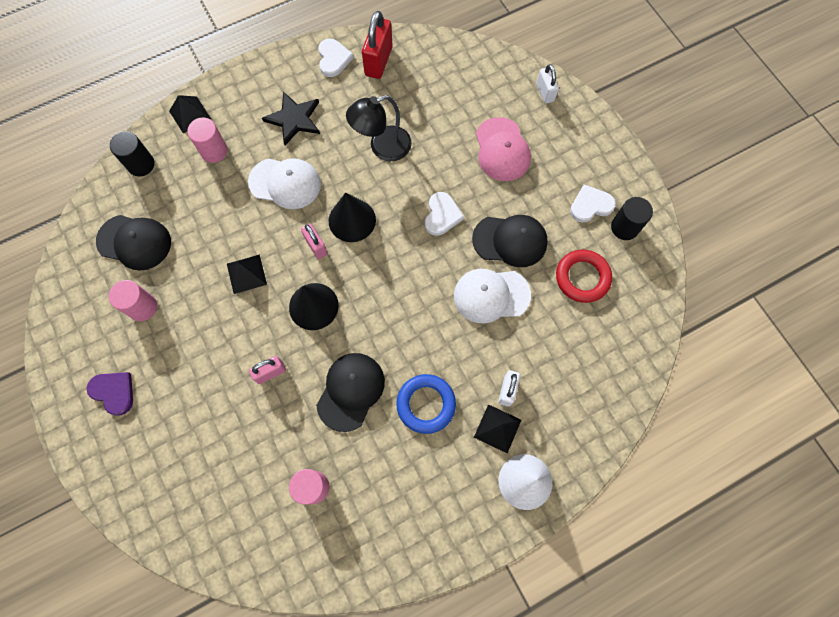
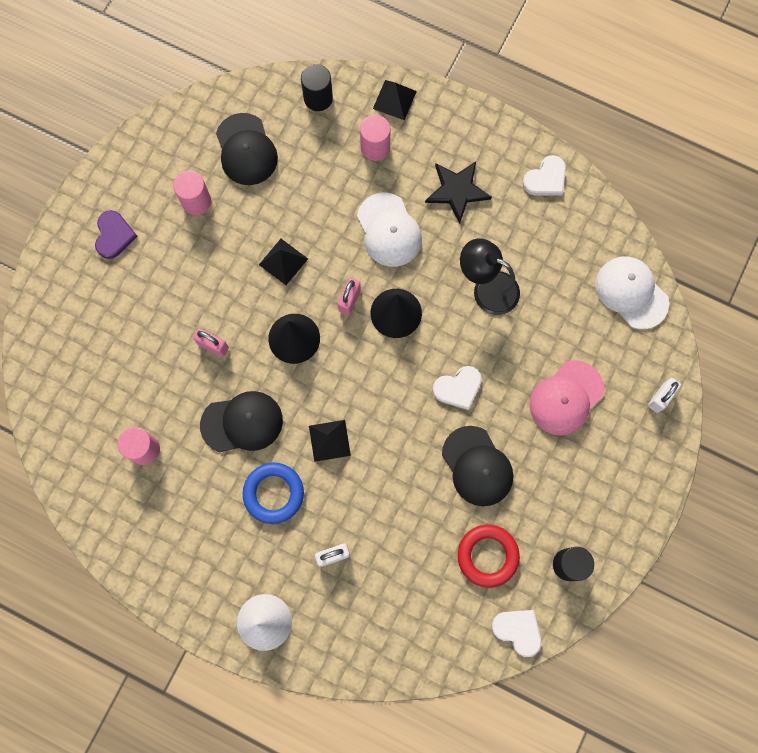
camera: 55 degrees right, 5 degrees up
red padlock [362,11,393,79] -> none
white cap [454,269,531,323] -> white cap moved to [596,256,669,329]
black pyramid [474,404,521,453] -> black pyramid moved to [309,420,351,462]
white heart [570,184,616,222] -> white heart moved to [492,610,541,657]

